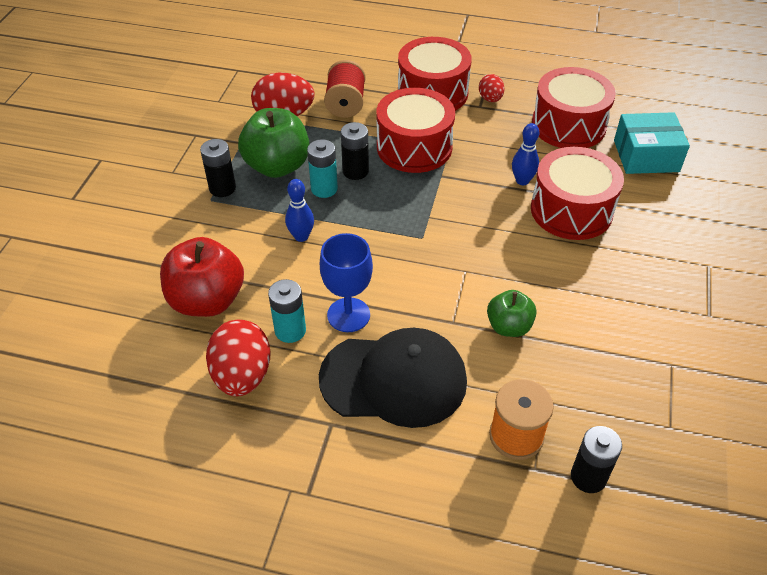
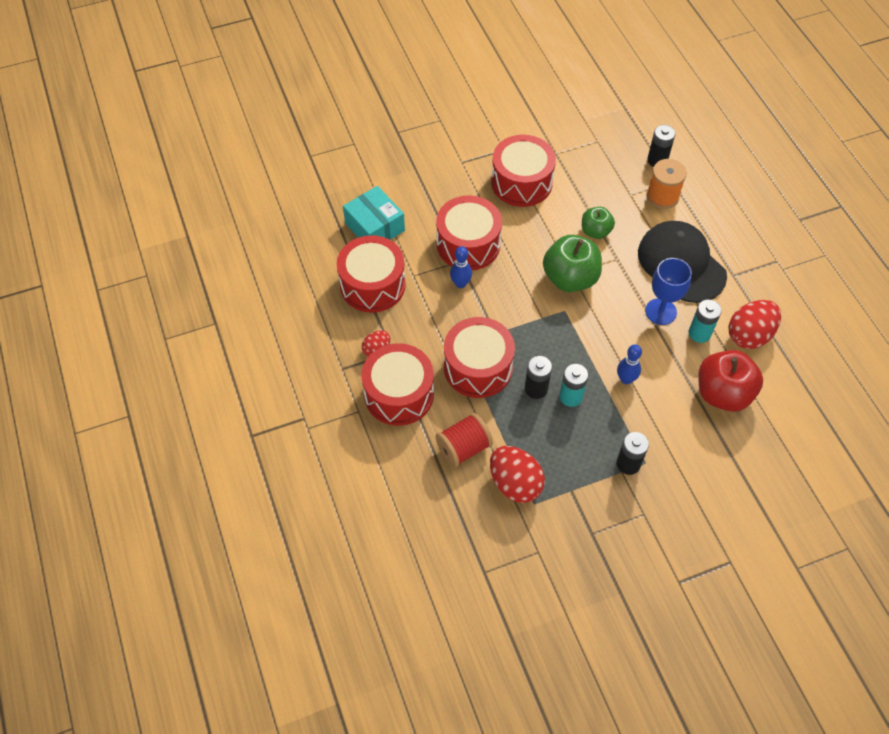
camera: 125 degrees left, 10 degrees up
green apple [238,108,309,178] -> green apple moved to [543,235,602,292]
none -> red drum [491,135,556,207]

